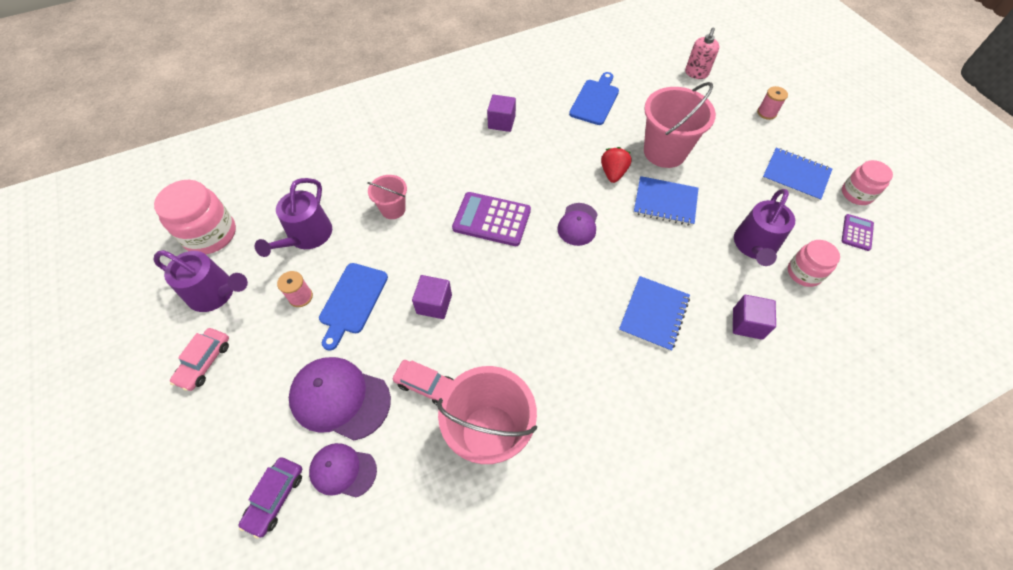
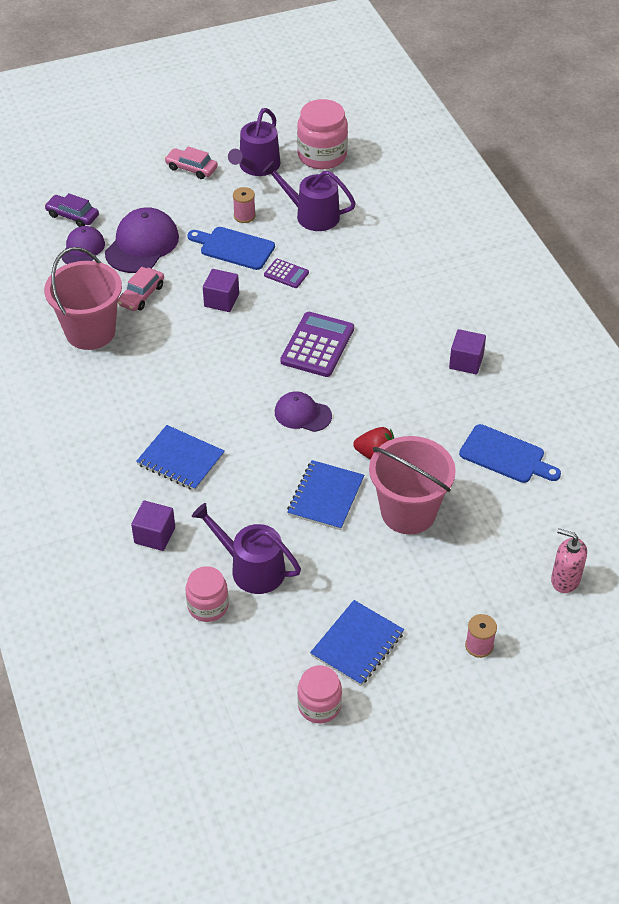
camera: 95 degrees right, 10 degrees down
pink bucket [367,175,407,219] -> none
purple calculator [842,214,874,251] -> purple calculator moved to [264,259,309,288]

